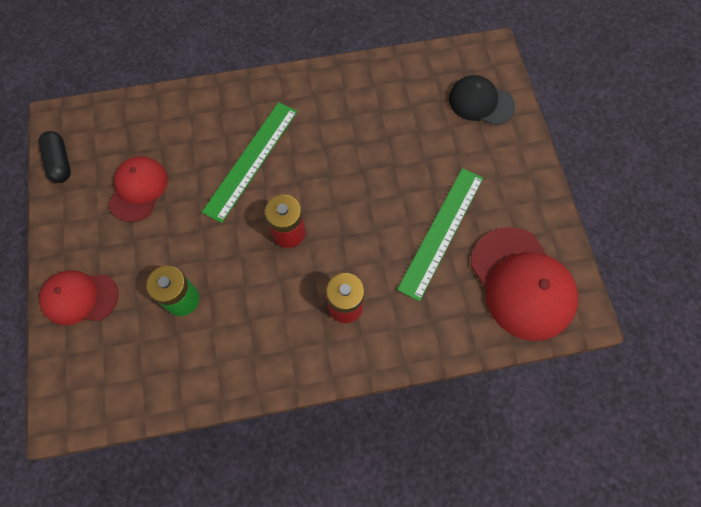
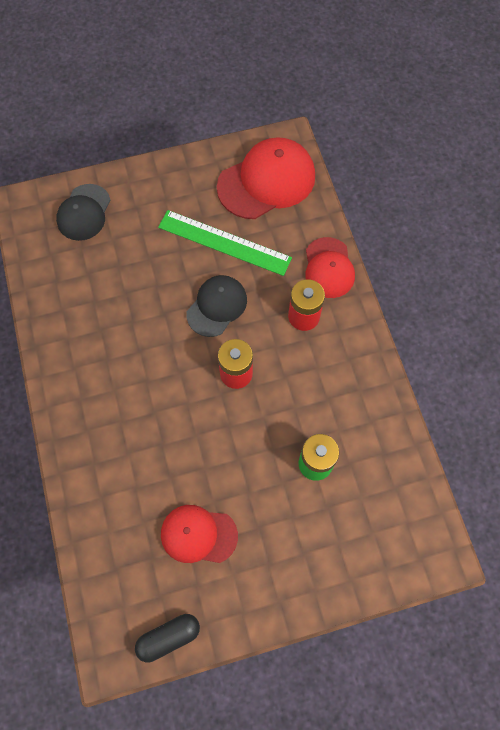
camera: 95 degrees left, 0 degrees up
red cap [39,270,118,326] -> red cap moved to [305,237,355,298]
green ruler [202,102,298,223] -> none
none -> black cap [186,275,247,337]

